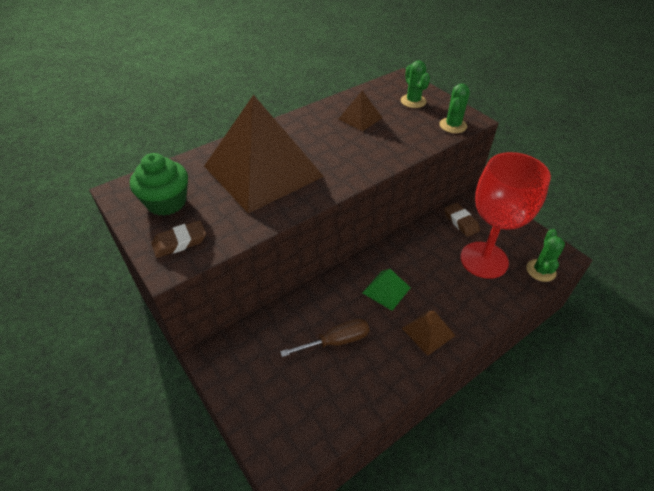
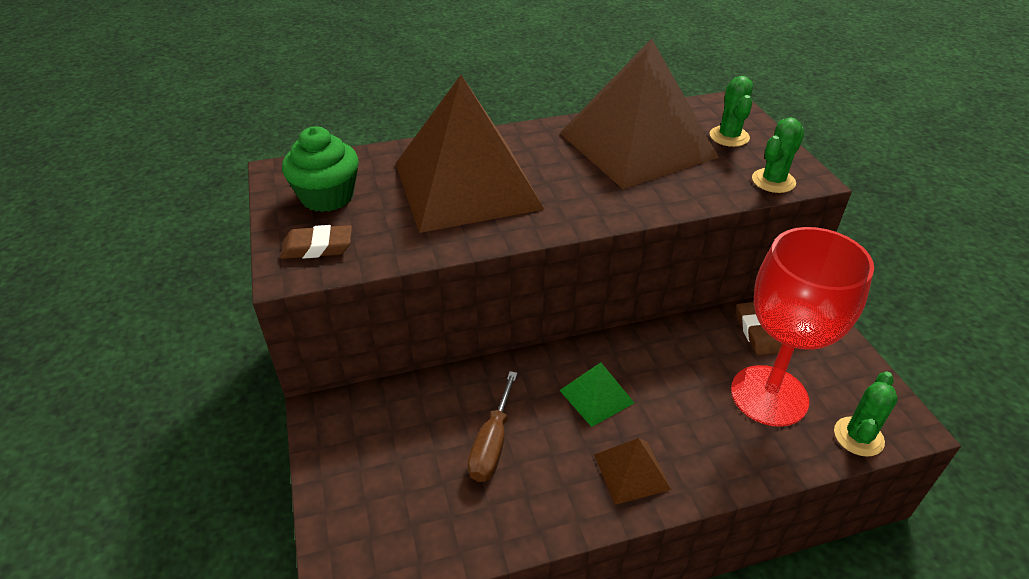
camera: 20 degrees right, 5 degrees down
brown screwdriver [280,319,369,357] -> brown screwdriver turned 105 degrees clockwise [468,371,518,482]
brown pyramid [339,91,383,131] -> brown pyramid [560,38,719,189], size x2.41

